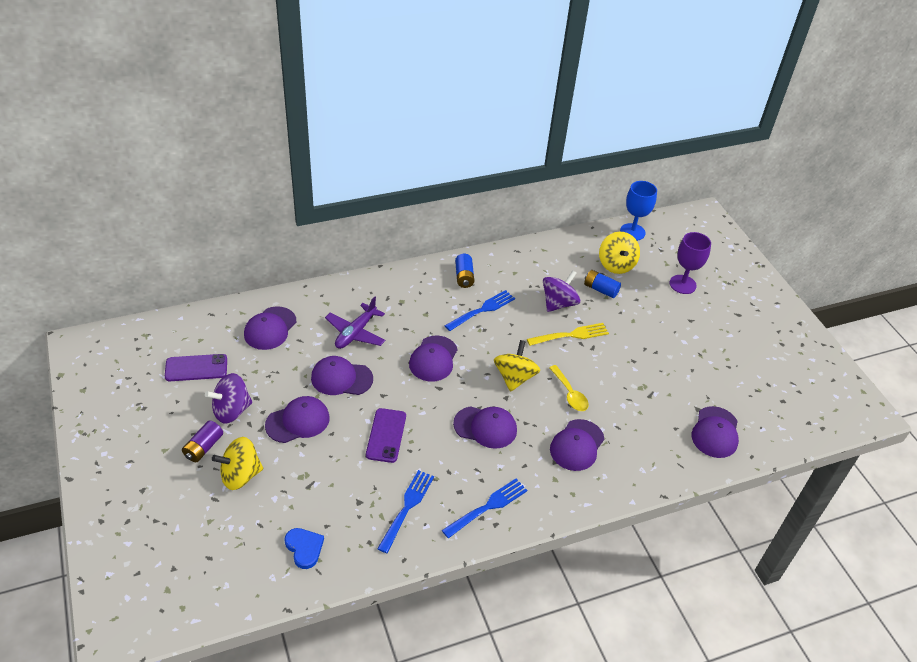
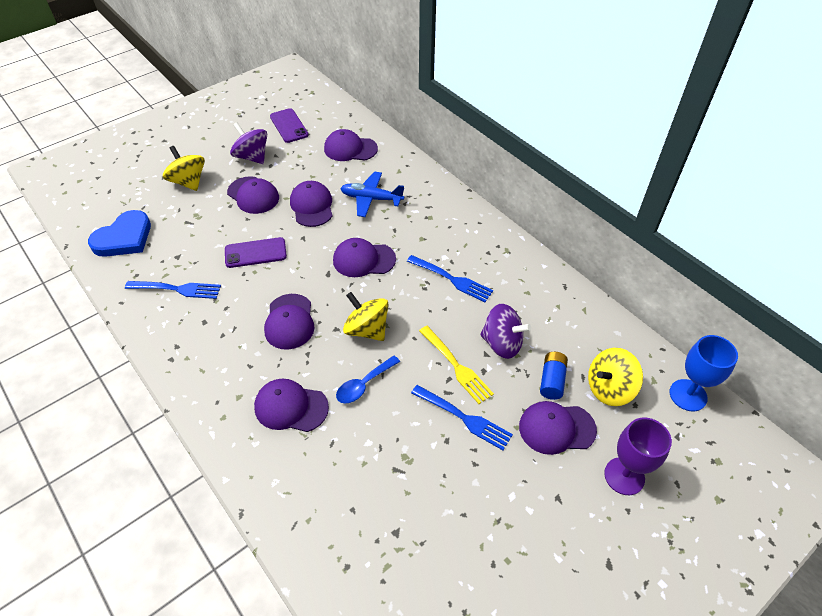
camera: 75 degrees right, 5 degrees up
purple battery [182,421,223,462] -> none
blue heart [284,528,324,569] -> blue heart [88,210,151,257], size x1.65
purple plane [325,296,385,349] -> blue plane [340,172,404,217]
blue fork [442,479,527,538] -> blue fork moved to [411,385,513,450]
blue battery [455,254,474,288] -> none
yellow spinning top [494,340,540,392] -> yellow spinning top turned 135 degrees counterclockwise [343,292,389,341]
yellow spoon [549,365,589,411] -> blue spoon [336,355,400,403]
purple cap [692,406,739,458] -> purple cap moved to [519,401,597,455]

